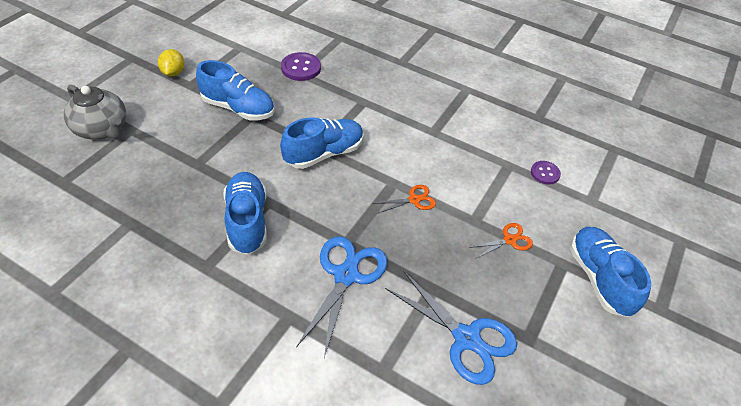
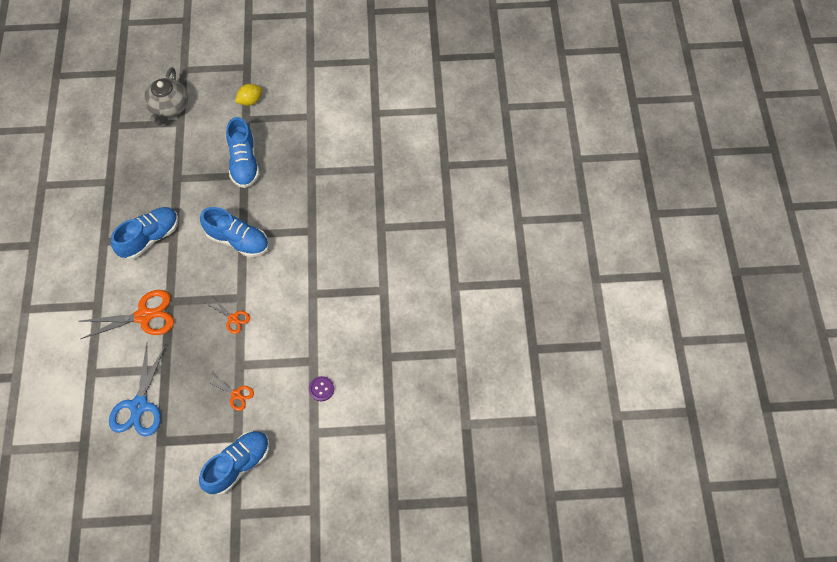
camera: 60 degrees right, 15 degrees up
purple button [281,52,321,81] -> none
blue scissors [296,236,387,357] -> orange scissors [81,290,174,339]

